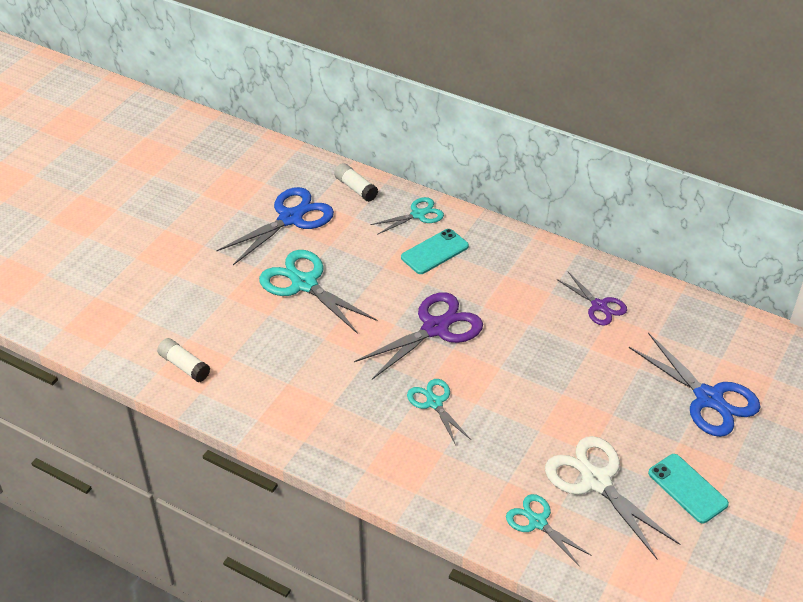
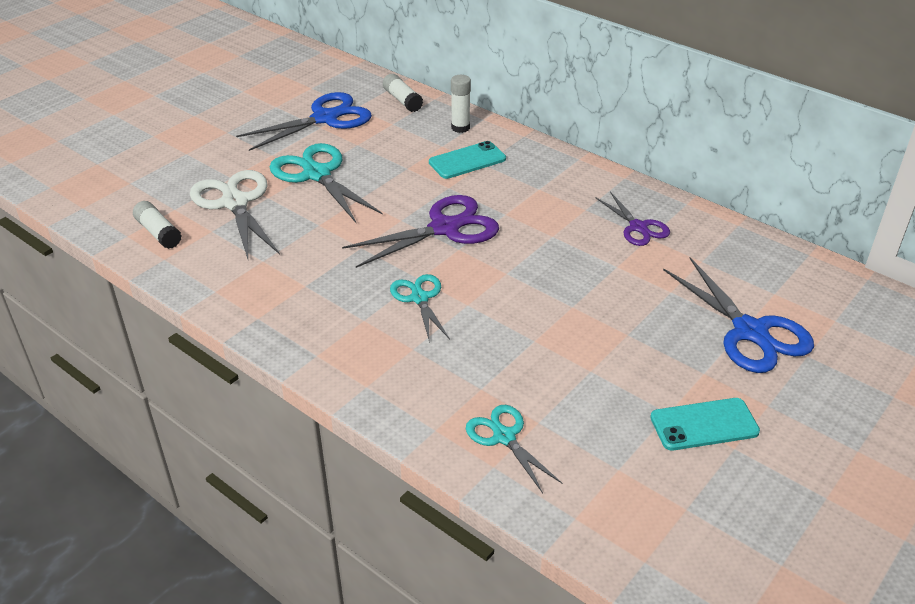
camera: 10 degrees right, 5 degrees down
turquoise scissors [370,197,444,235] -> white glue stick [451,75,471,133]
white scissors [545,436,681,559] -> white scissors moved to [190,170,280,259]
turquoise phone [648,454,729,523] -> turquoise phone turned 75 degrees counterclockwise [650,398,760,450]

